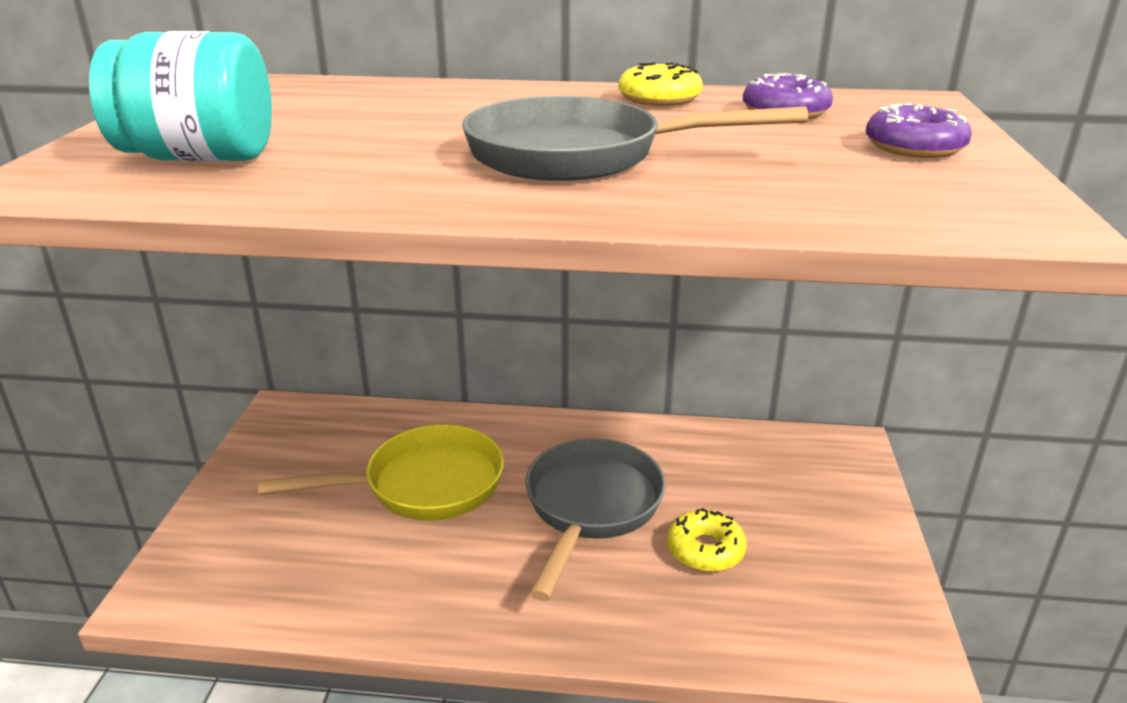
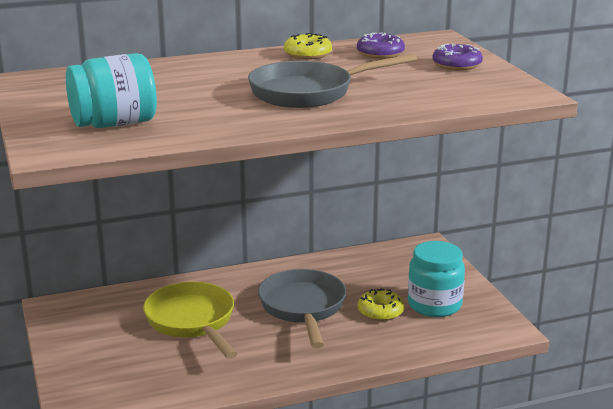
camera: 25 degrees left, 5 degrees down
yellow pan [258,425,504,520] -> yellow pan turned 75 degrees counterclockwise [143,282,238,359]
none -> turquoise jar [408,241,465,317]

